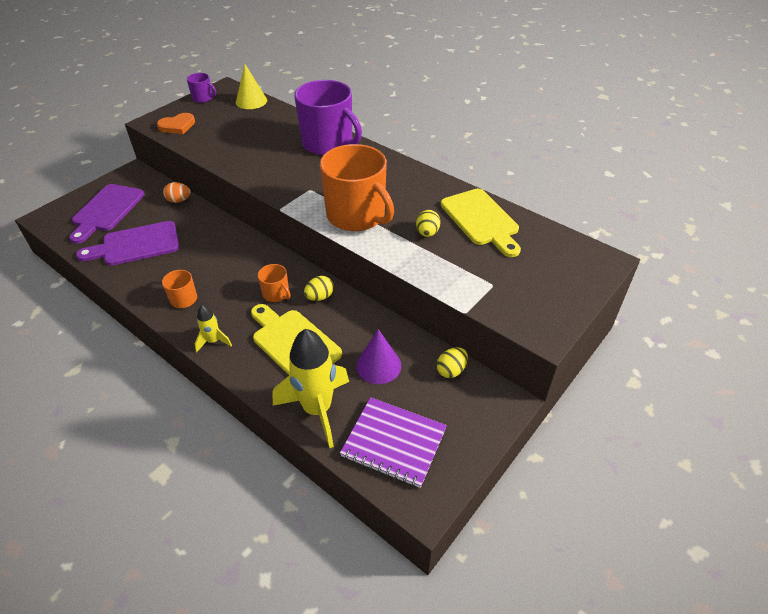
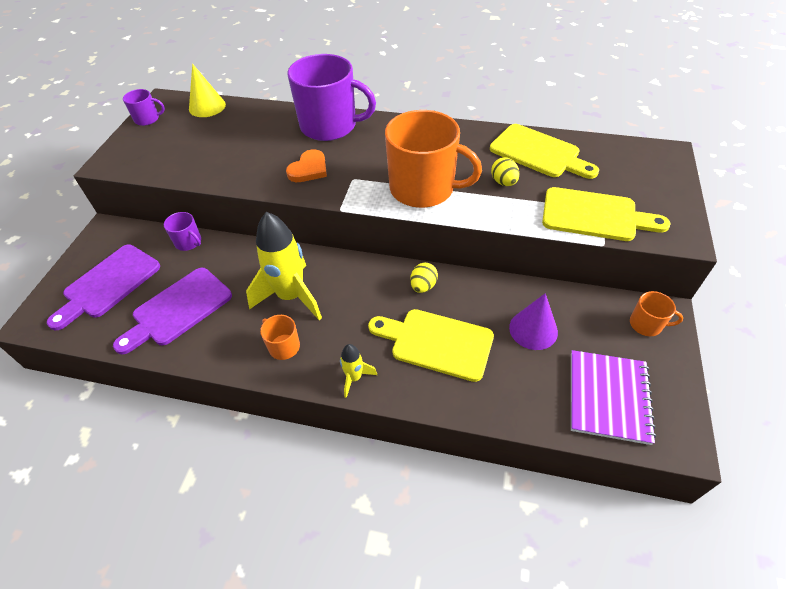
camera: 25 degrees left, 5 degrees up
purple cutting board [69,184,144,244] -> purple cutting board turned 45 degrees clockwise [47,245,160,330]
orange heart [157,113,195,134] -> orange heart moved to [286,149,327,182]
orange egg [163,182,191,203] -> purple mug [164,212,201,251]
orange mug [258,264,291,302] -> orange mug moved to [630,291,683,336]
yellow rocket [272,329,349,448] -> yellow rocket moved to [246,212,322,320]
purple notebook [340,397,447,488] -> purple notebook turned 75 degrees counterclockwise [571,350,656,445]
yellow egg [437,347,468,378] -> none
none -> yellow cutting board [542,187,670,241]

